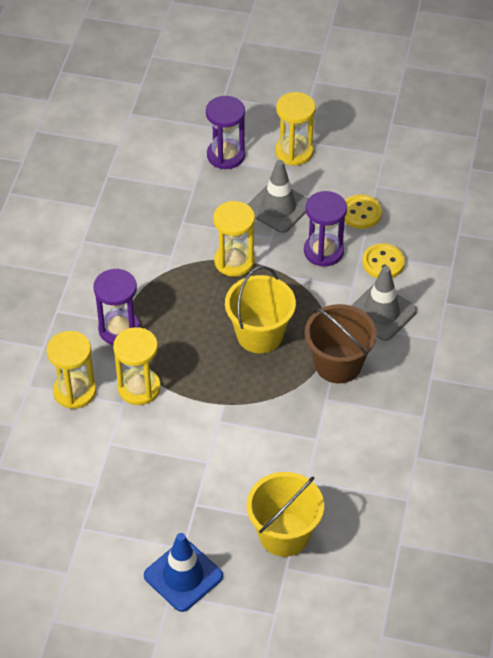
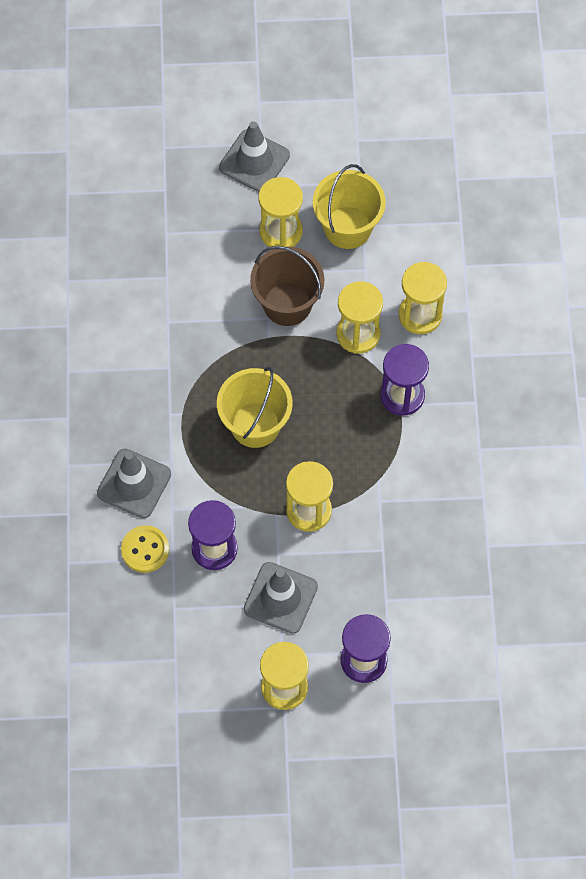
camera: 165 degrees right, 15 degrees up
blue traffic cone [144,533,223,612] -> grey traffic cone [219,121,290,192]
yellow bucket [247,472,324,557] -> yellow bucket moved to [313,164,386,249]
brown bucket [305,304,377,384] -> brown bucket moved to [250,246,324,326]
yellow button [345,194,382,229] -> none
none -> yellow hourglass [259,177,303,247]

